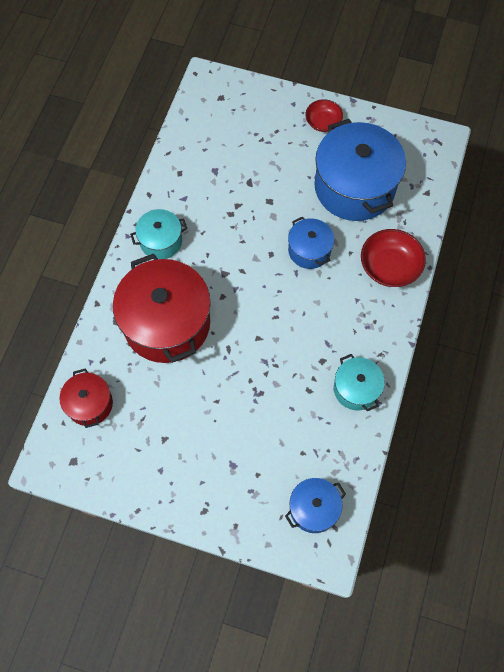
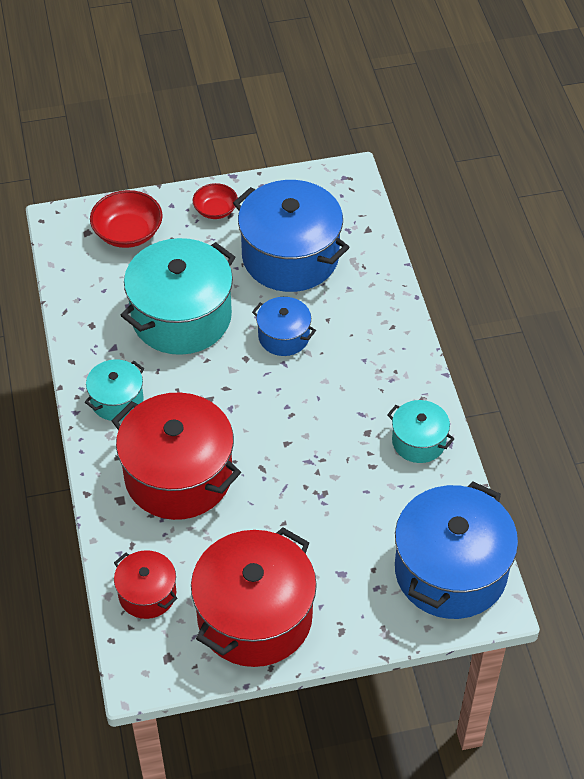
camera: 30 degrees left, 15 degrees down
blue pot [285,478,346,533] -> blue pot [395,481,518,619], size x1.97
red bowl [361,229,426,287] -> red bowl moved to [90,190,163,248]
none -> turquoise pot [120,238,235,355]
none -> red pot [191,527,317,667]

